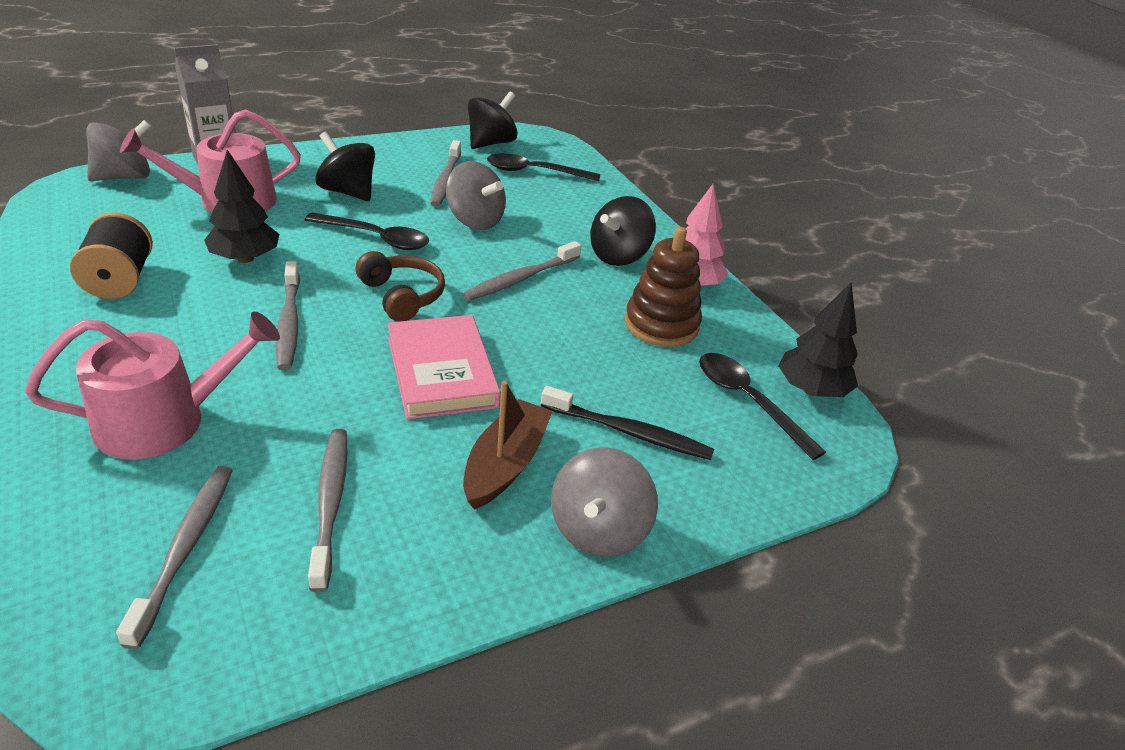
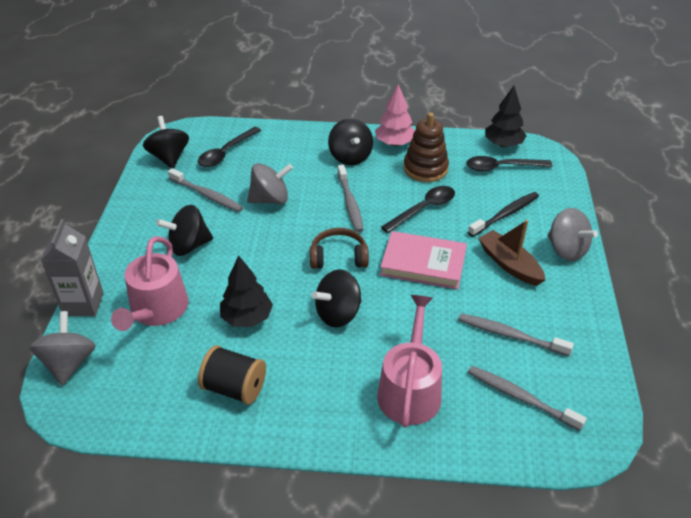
camera: 55 degrees left, 5 degrees up
grey toothbrush [276,261,300,370] -> black spinning top [312,269,361,327]
black spoon [305,212,429,250] -> black spoon moved to [381,186,455,233]

